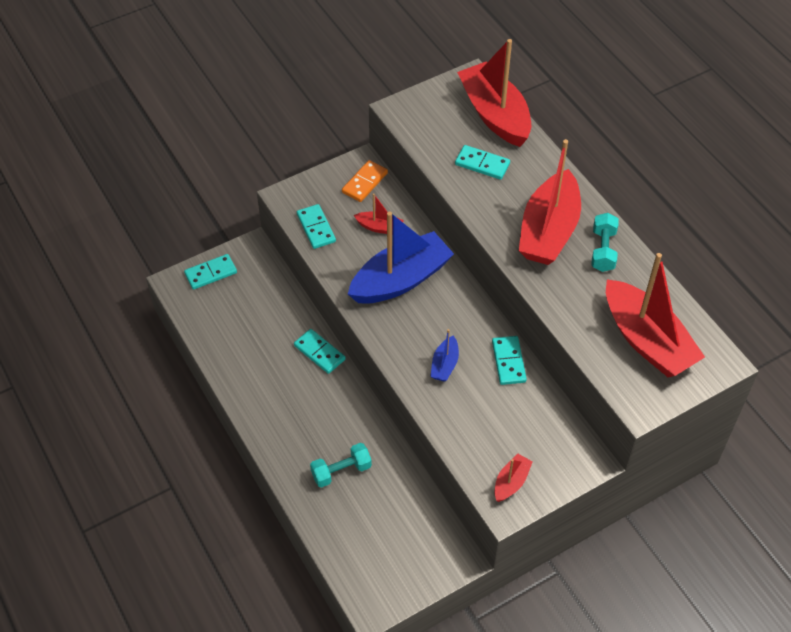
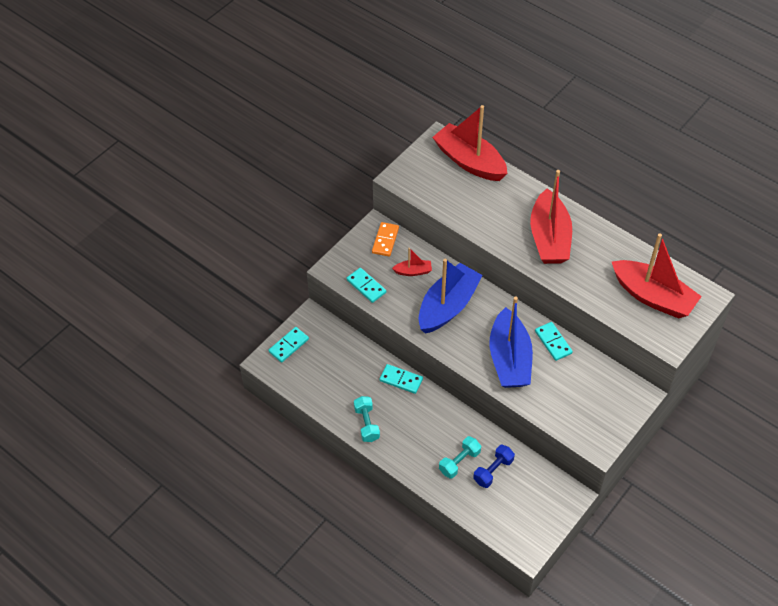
camera: 20 degrees left, 0 degrees up
blue boat [430,329,459,382] -> blue boat [489,297,533,388], size x2.22
turquoise domino [455,145,510,180] -> none
red boat [495,453,533,502] -> none
turquoise dumbbell [591,213,619,272] -> turquoise dumbbell moved to [354,396,380,442]
none -> blue dumbbell [473,445,515,488]

